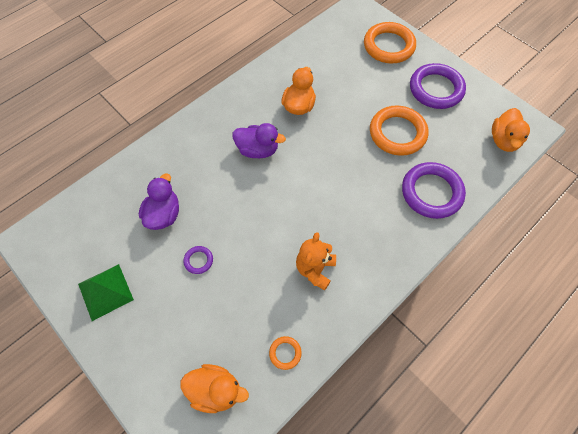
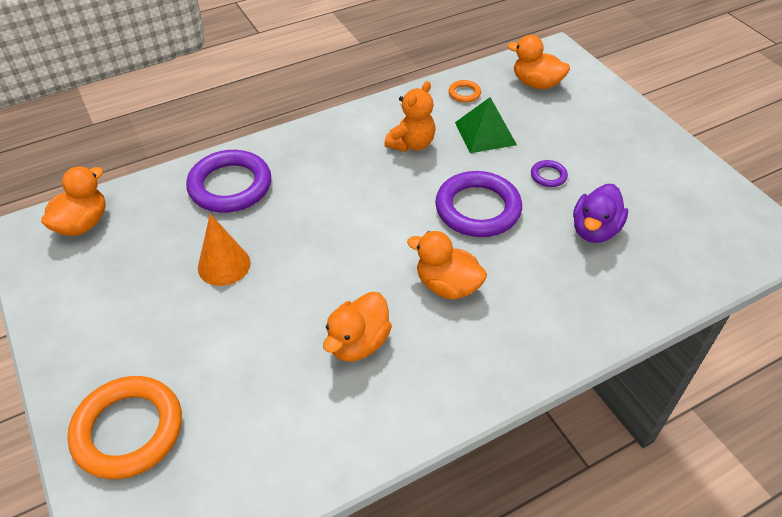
camera: 165 degrees left, 15 degrees down
green pyramid [78,264,134,321] -> green pyramid moved to [455,97,517,153]
purple duck [233,123,286,158] -> orange duck [407,231,487,299]
orange ring [370,106,428,156] -> orange cone [198,214,251,286]
purple ring [410,63,466,109] -> purple ring moved to [435,171,522,237]

